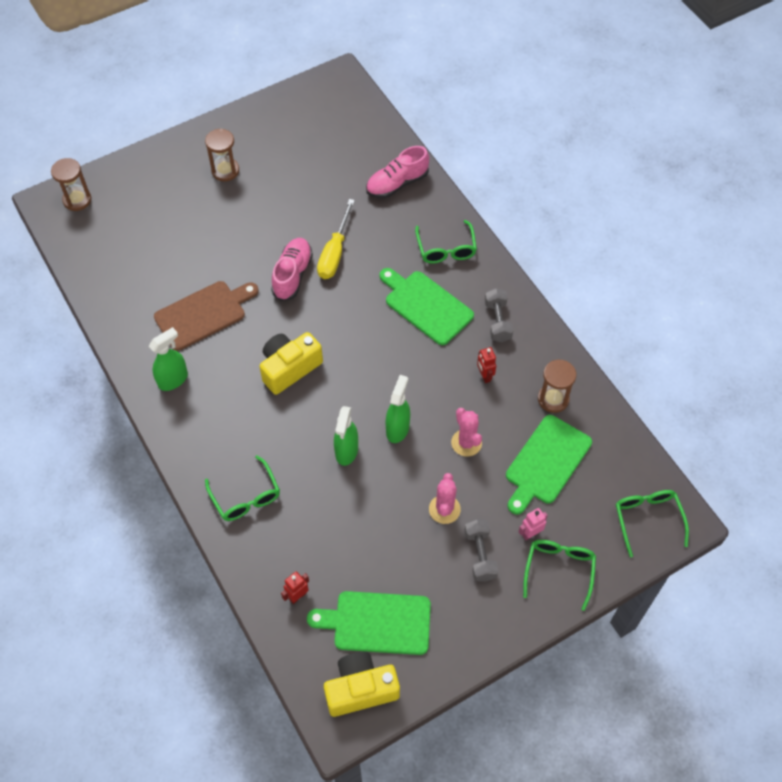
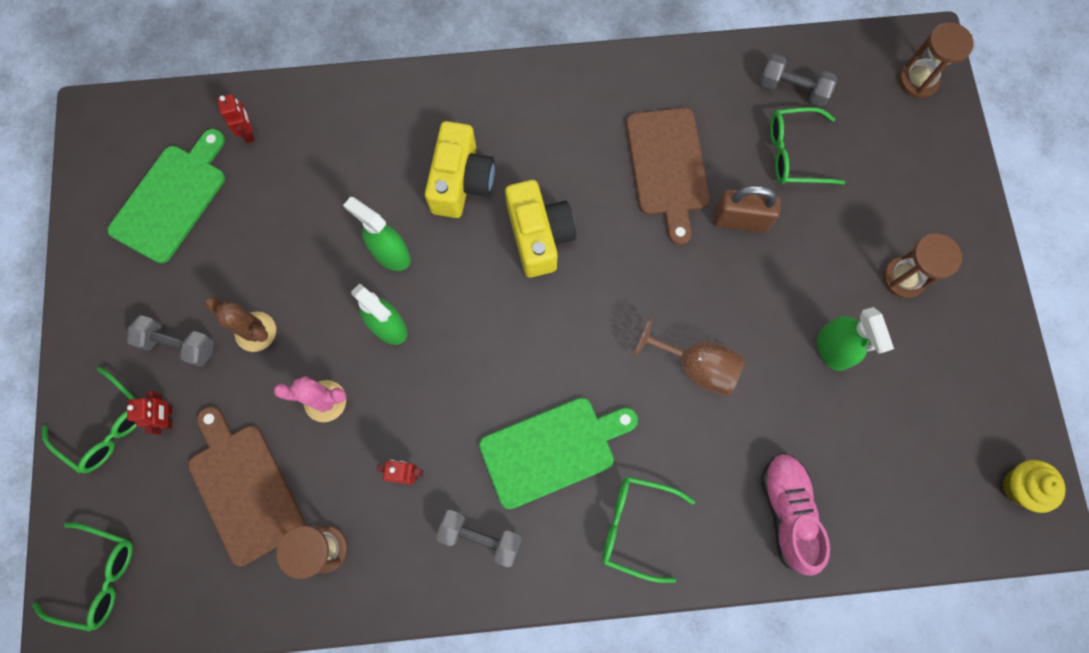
camera: 115 degrees right, 15 degrees up
green spray bottle [149,327,188,391] -> green spray bottle moved to [817,307,894,371]
green glasses [205,455,280,521] -> green glasses moved to [770,107,845,185]
pink shoe [271,238,313,301] -> none
yellow screwdriver [317,199,355,279] -> brown goblet [633,316,746,397]
yellow camera [324,652,400,717] -> yellow camera moved to [425,121,495,218]
pink cactus [429,473,461,524] -> brown cactus [205,297,276,352]
green cutting board [506,415,592,515] -> brown cutting board [188,406,306,566]
pink robot [518,508,548,540] -> red robot [127,391,172,435]
none -> brown padlock [713,186,781,233]
none -> grey dumbbell [760,54,837,107]
none -> yellow cupcake [1003,460,1066,513]

